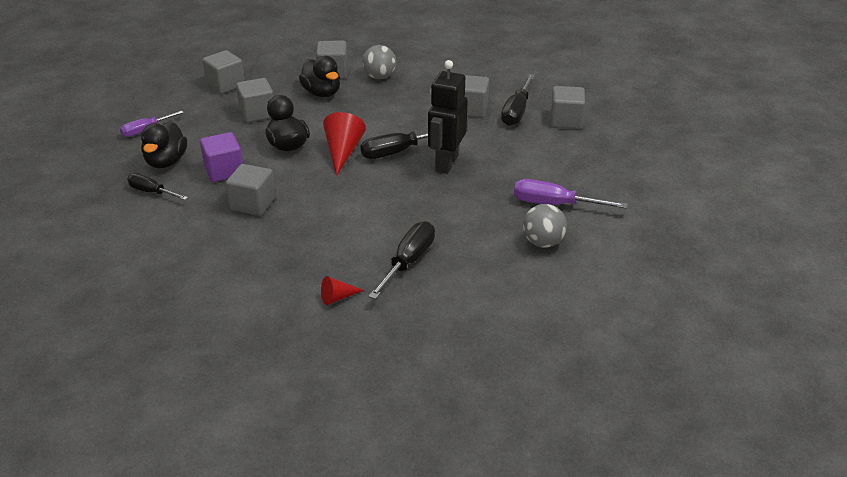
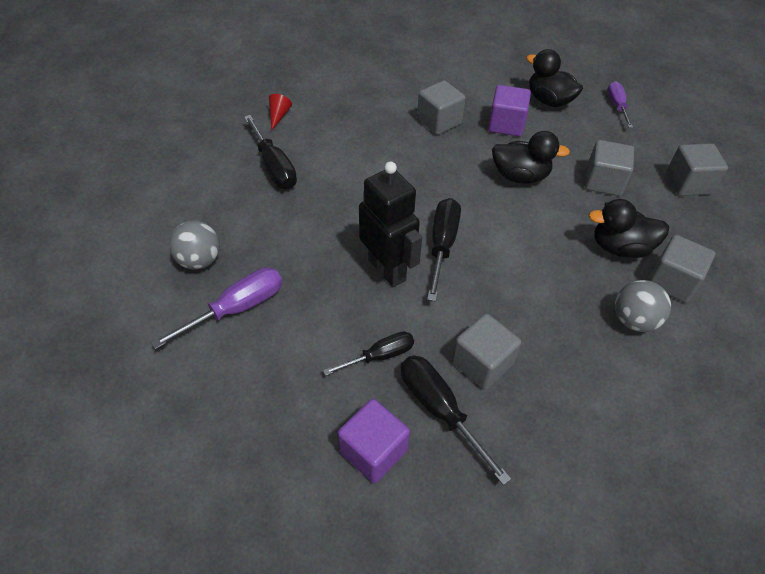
camera: 125 degrees right, 15 degrees up
black screwdriver [127,173,188,200] -> black screwdriver moved to [323,331,414,376]
red cone [323,112,366,176] -> none
grey cube [550,86,585,129] -> purple cube [338,399,410,483]

